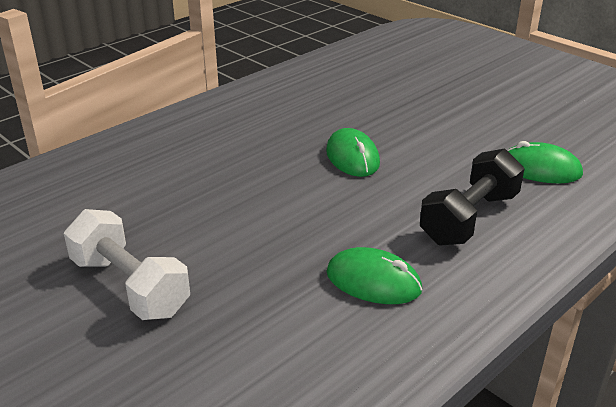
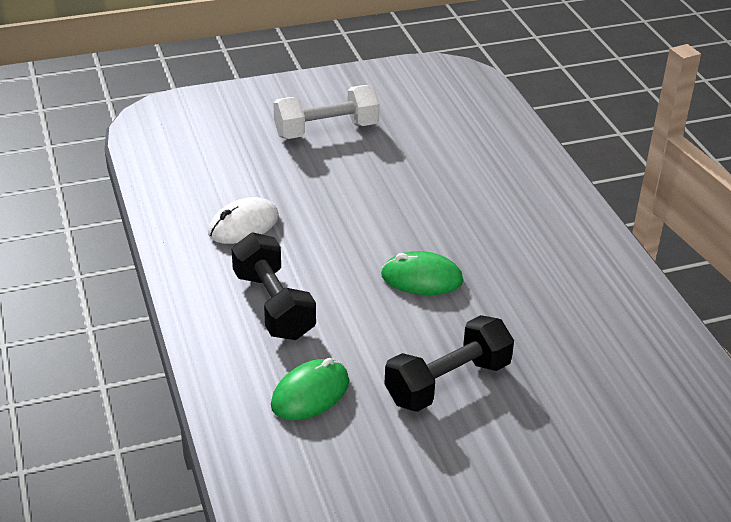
camera: 115 degrees right, 5 degrees up
green mouse [326,247,422,304] -> white mouse [208,197,279,244]
none -> black dumbbell [384,315,514,412]

